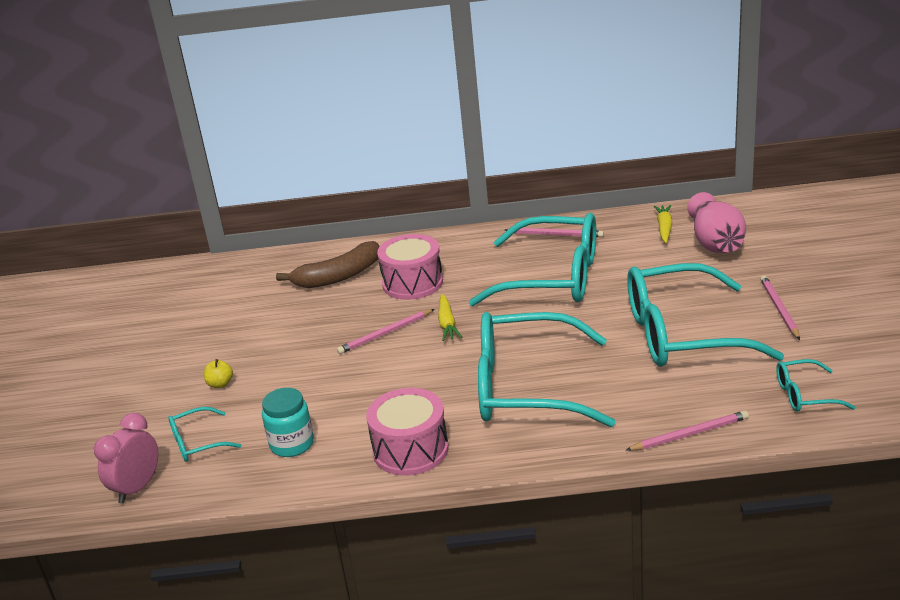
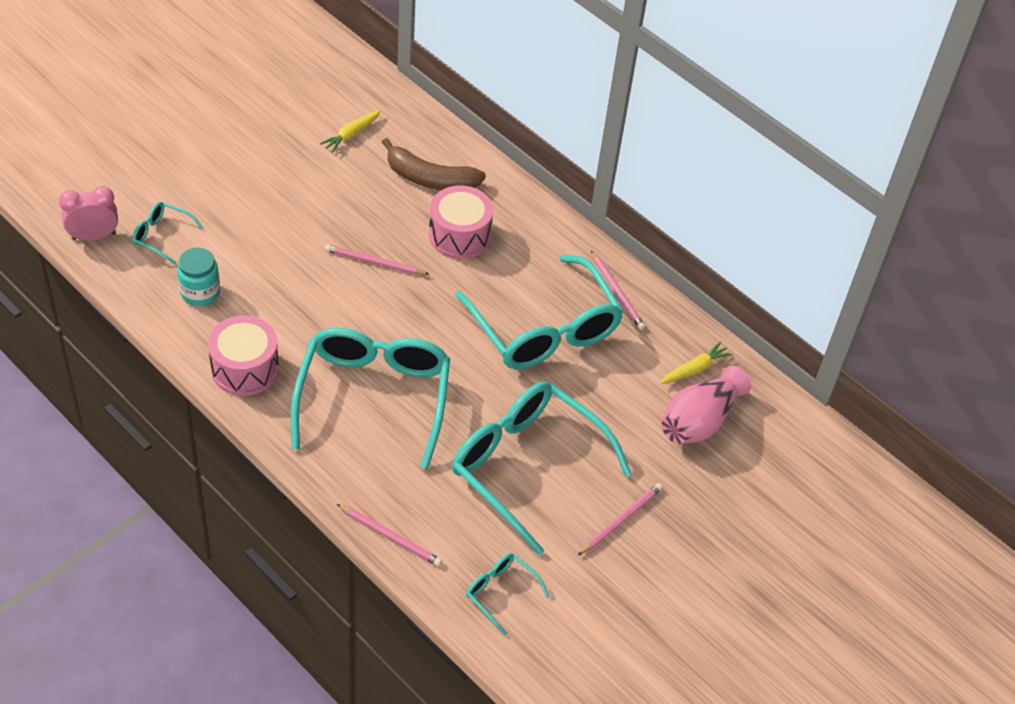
camera: 40 degrees right, 20 degrees up
yellow apple [204,359,233,388] -> none
yellow carrot [438,294,462,341] -> yellow carrot moved to [320,110,381,153]
turquoise glasses [478,312,615,427] -> turquoise glasses turned 45 degrees clockwise [291,327,450,469]

